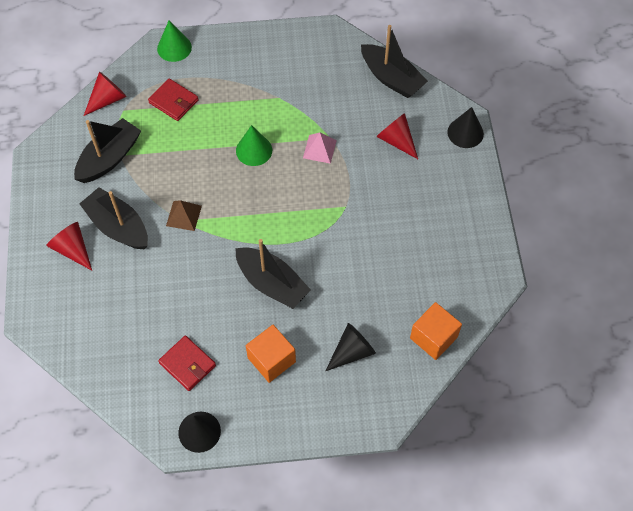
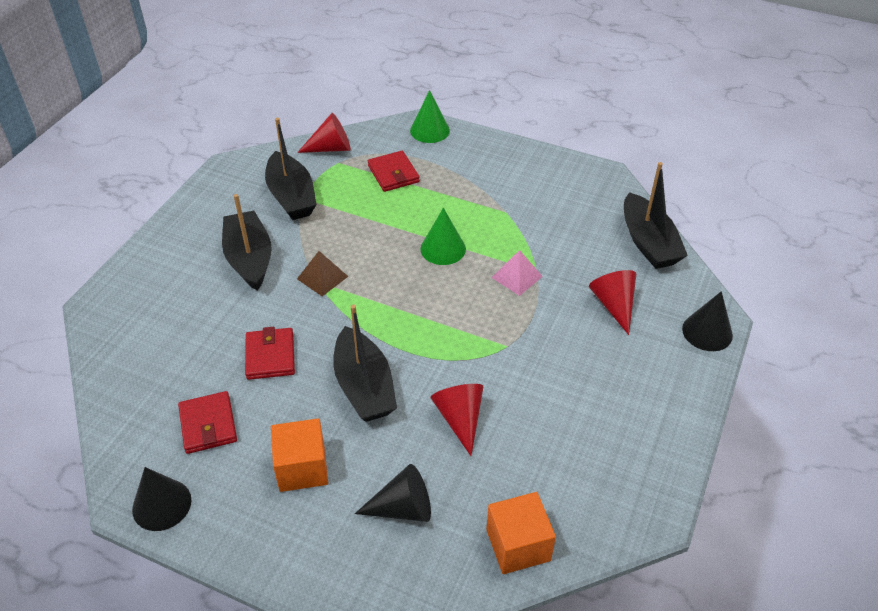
camera: 30 degrees right, 15 degrees down
red cone [46,222,92,271] -> red cone moved to [431,384,483,456]
black boat [74,118,141,183] -> black boat turned 90 degrees clockwise [265,118,316,220]
none -> red wallet [245,327,295,380]

